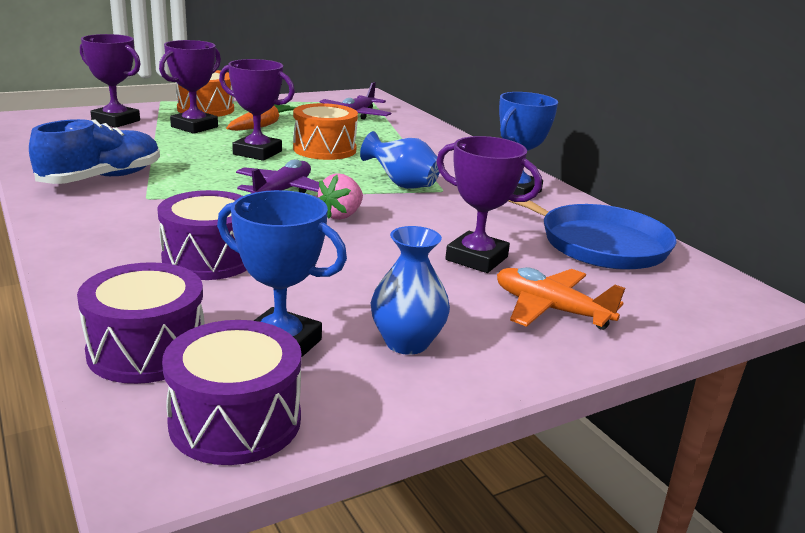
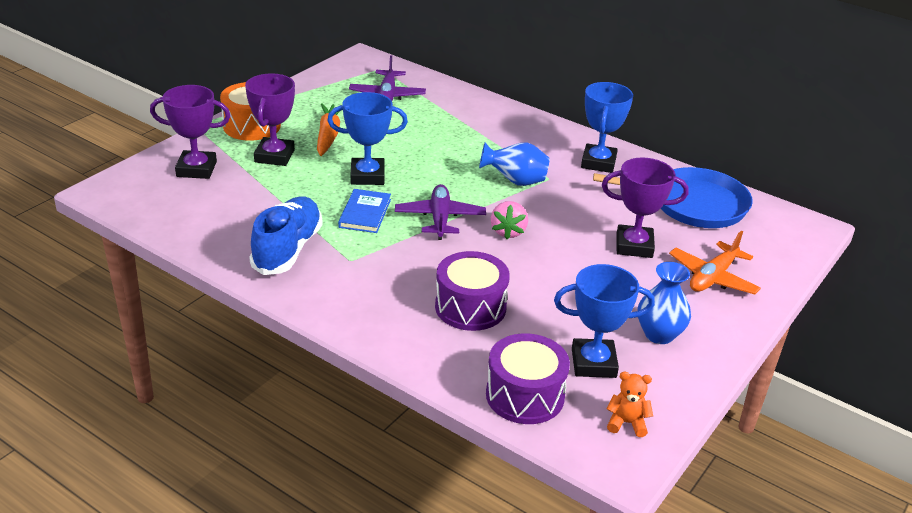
camera: 25 degrees left, 10 degrees up
purple drum [162,320,302,465] -> orange teddy bear [607,372,653,437]
purple trophy [219,59,295,161] -> blue trophy [327,92,408,185]
orange drum [293,103,358,160] -> none
orange plane [497,267,625,330] -> orange plane turned 60 degrees counterclockwise [669,231,761,294]
none -> blue book [338,189,391,233]

